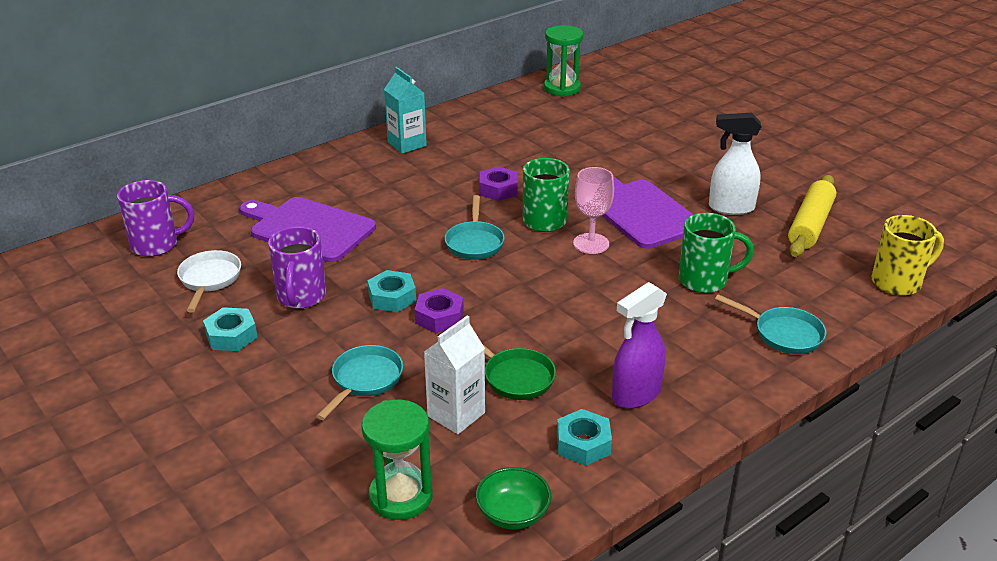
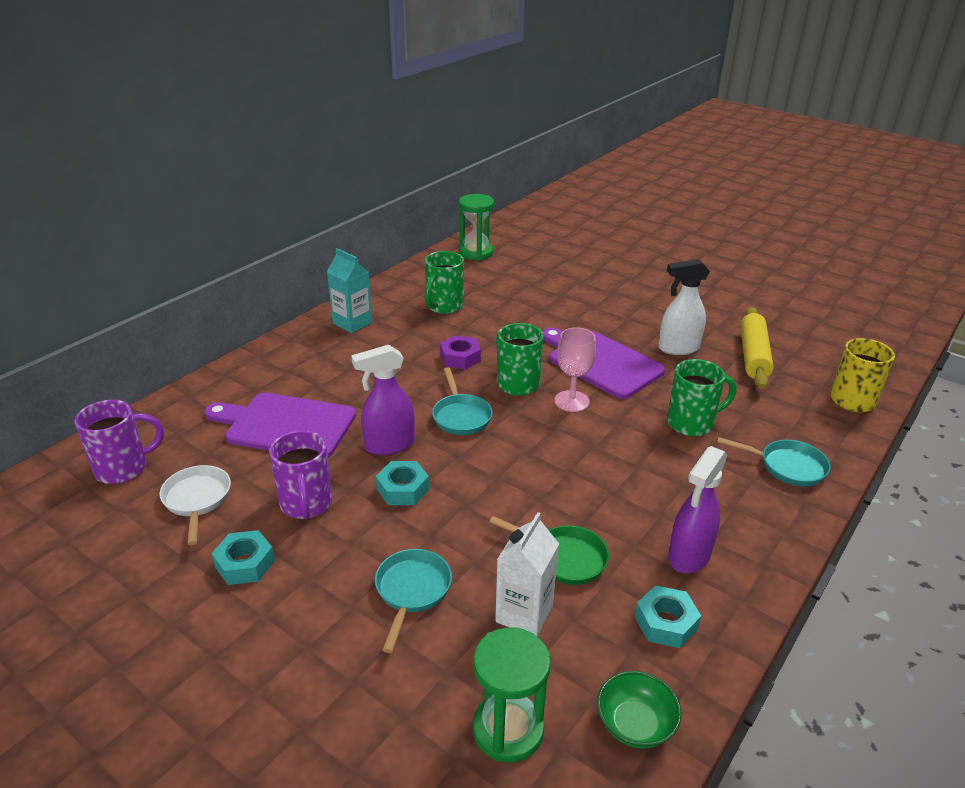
camera: 15 degrees left, 0 degrees up
purple nut [415,288,464,333] -> none
none -> purple spray bottle [351,345,415,455]
none -> green mug [425,251,464,314]

